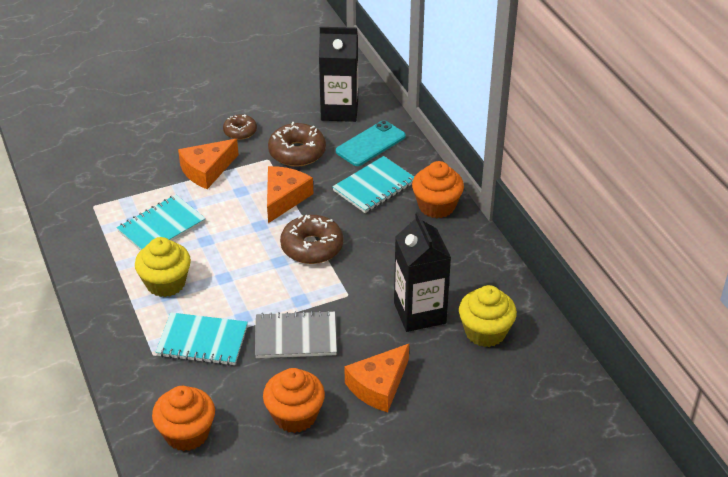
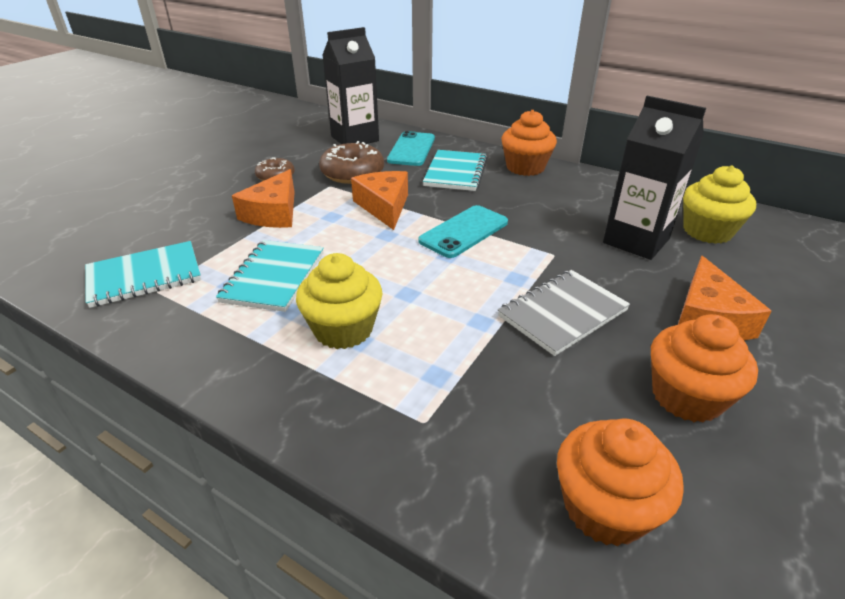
camera: 35 degrees left, 5 degrees down
turquoise notebook [156,312,248,366] -> turquoise notebook moved to [85,241,201,308]
brown donut [280,215,343,264] -> turquoise phone [418,205,508,258]

